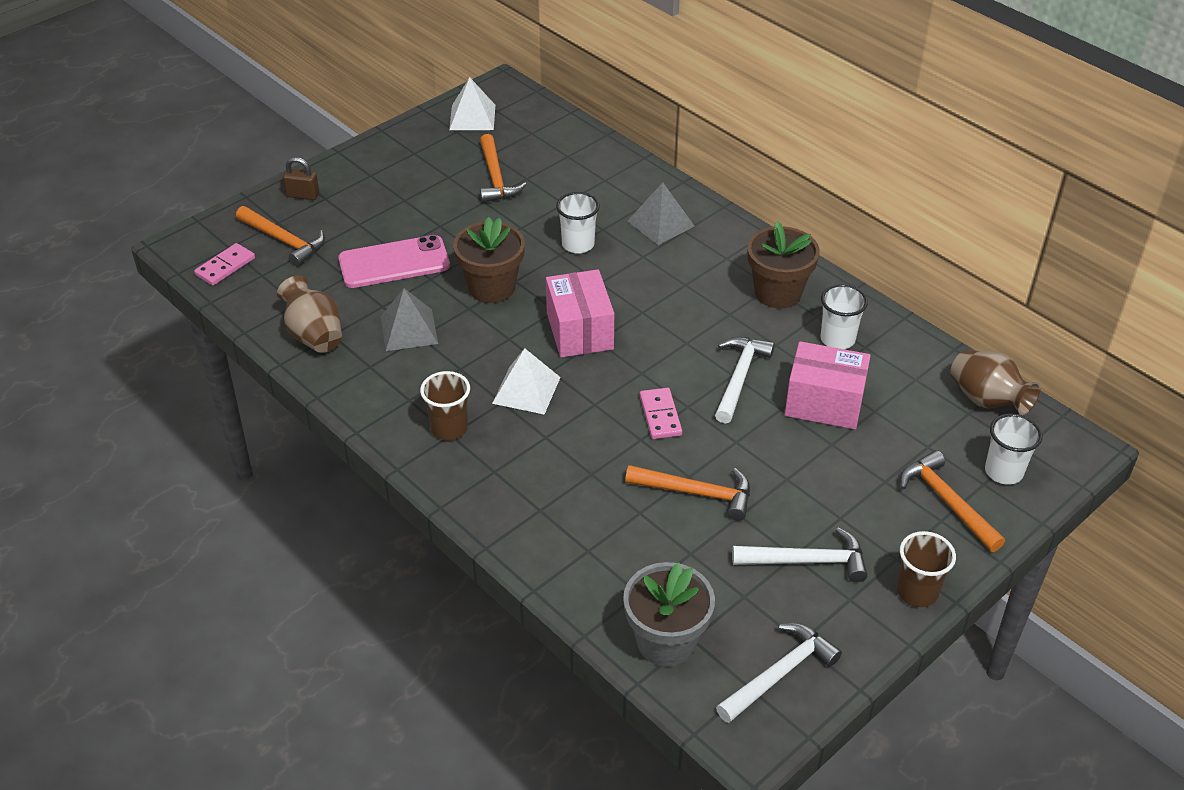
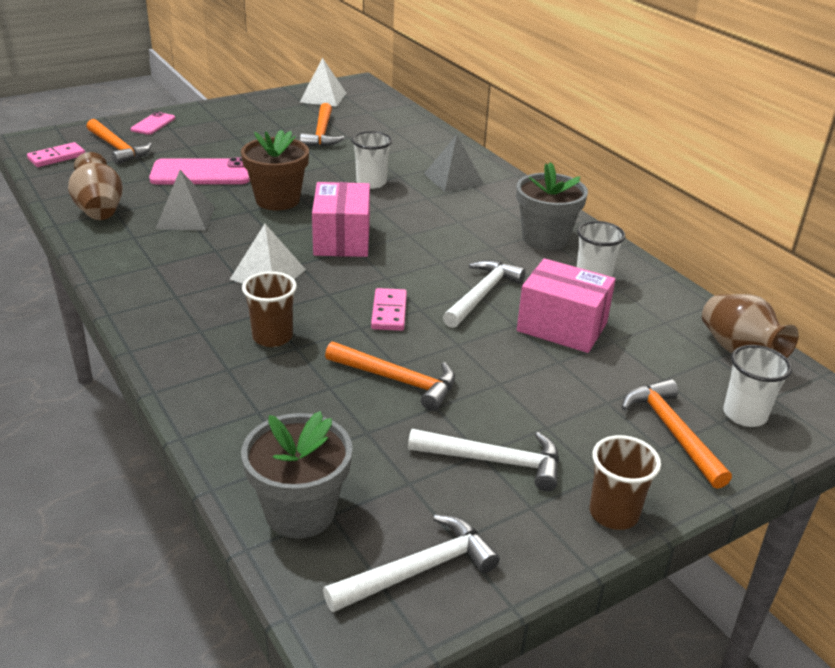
camera: 10 degrees right, 10 degrees down
brown padlock [283,157,319,200] -> pink phone [130,112,175,135]
brown cup [420,371,470,440] -> brown cup moved to [242,271,297,347]
brown flower pot [747,221,820,309] -> grey flower pot [516,162,588,251]

